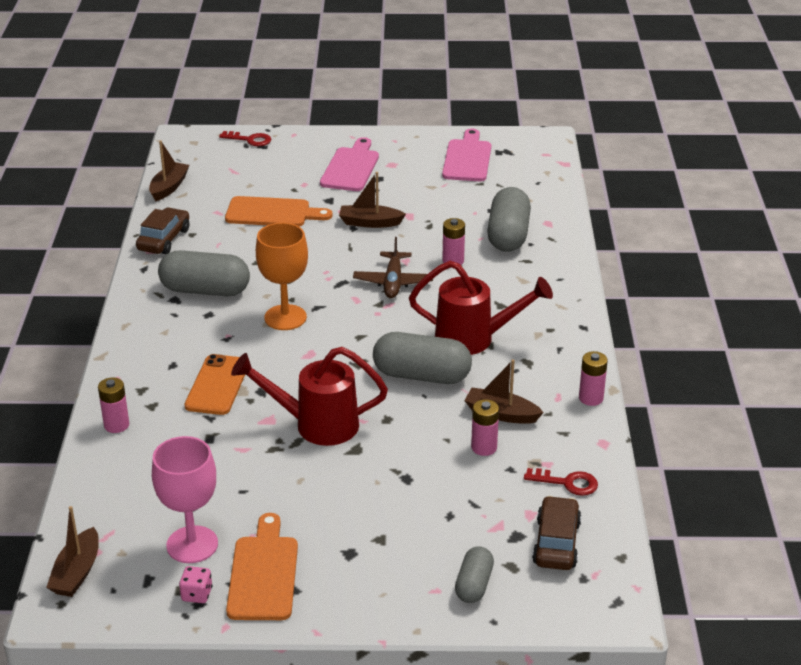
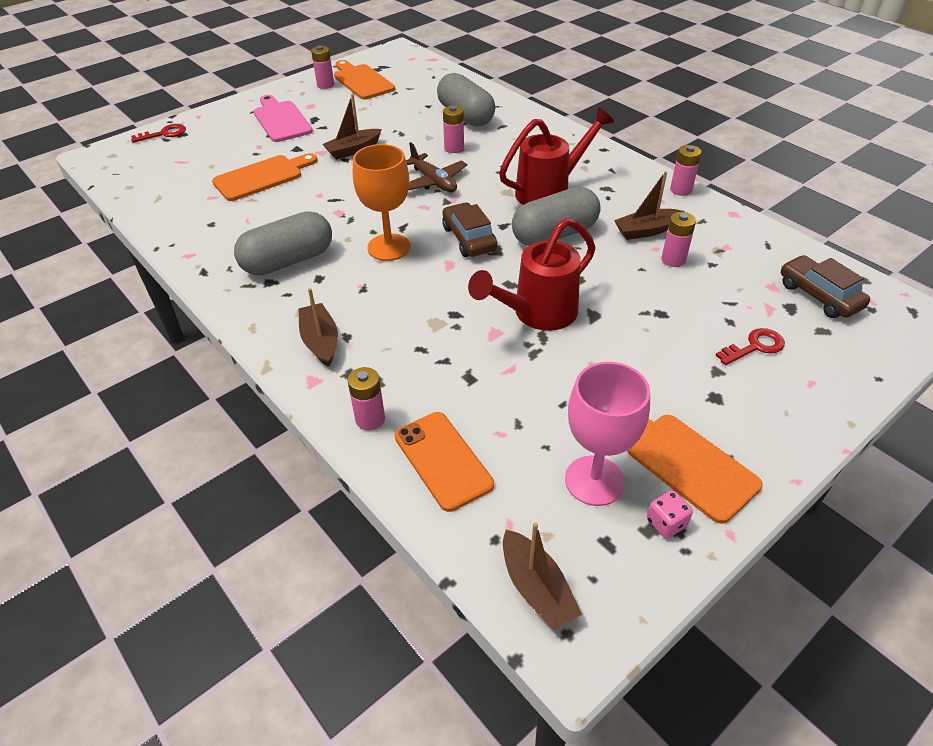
camera: 40 degrees left, 10 degrees up
brown car [136,207,189,254] -> brown car moved to [442,202,497,257]
brown boat [149,140,190,201] -> brown boat moved to [298,288,338,367]
orange phone [184,354,245,415] -> orange phone moved to [395,412,494,512]
pink cutting board [442,129,491,181] -> orange cutting board [334,60,395,99]
grey capsule [455,546,494,603] -> none
red key [524,468,598,496] -> red key moved to [716,328,785,365]
none -> pink battery [311,46,334,89]

